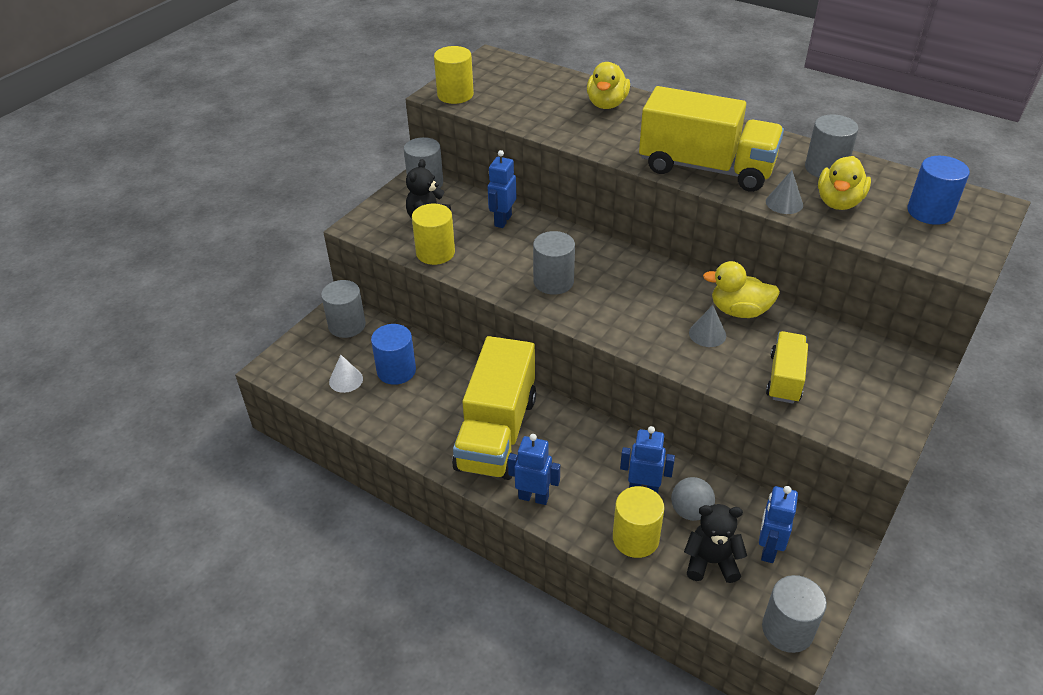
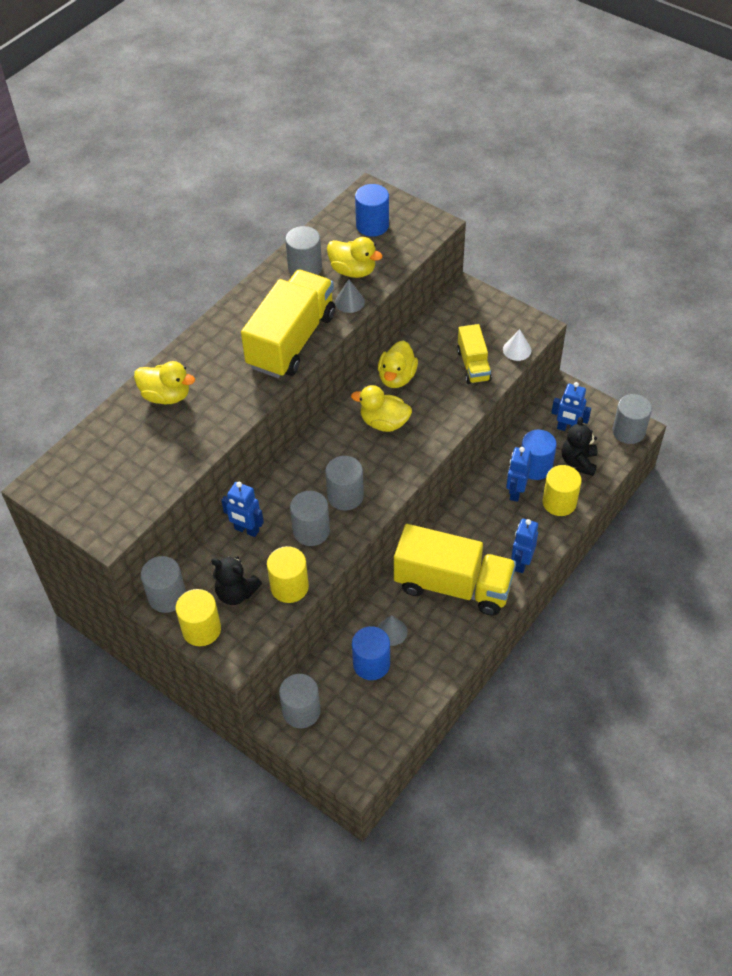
camera: 85 degrees left, 10 degrees up
white cone [329,355,363,393] -> white cone moved to [503,329,532,361]
yellow cylinder [434,46,474,104] -> yellow cylinder moved to [176,589,221,646]
grey ball [671,477,715,521] -> blue cylinder [522,430,557,480]
grey cone [689,305,726,347] -> grey cone moved to [378,615,408,646]
yellow truck [766,331,808,404] -> yellow truck turned 120 degrees counterclockwise [457,324,492,384]
none -> grey cylinder [290,491,330,546]
none -> yellow duck [351,385,412,432]

